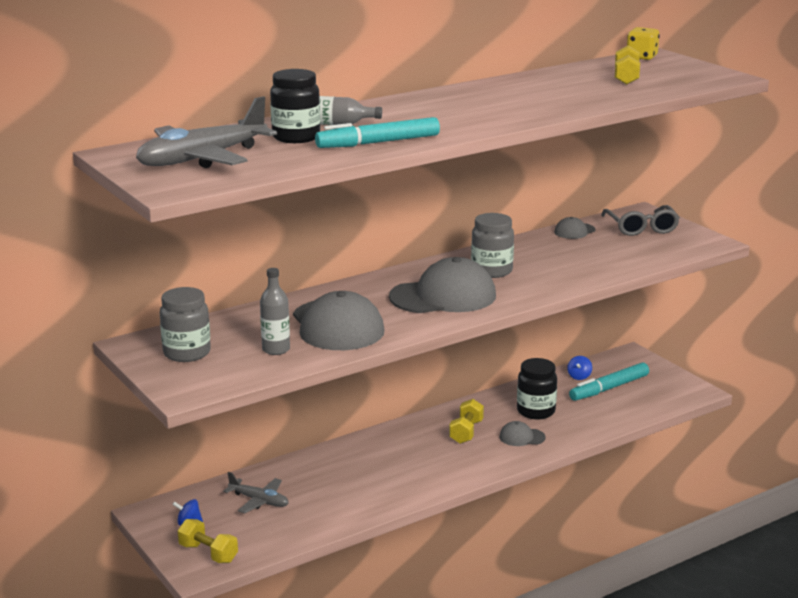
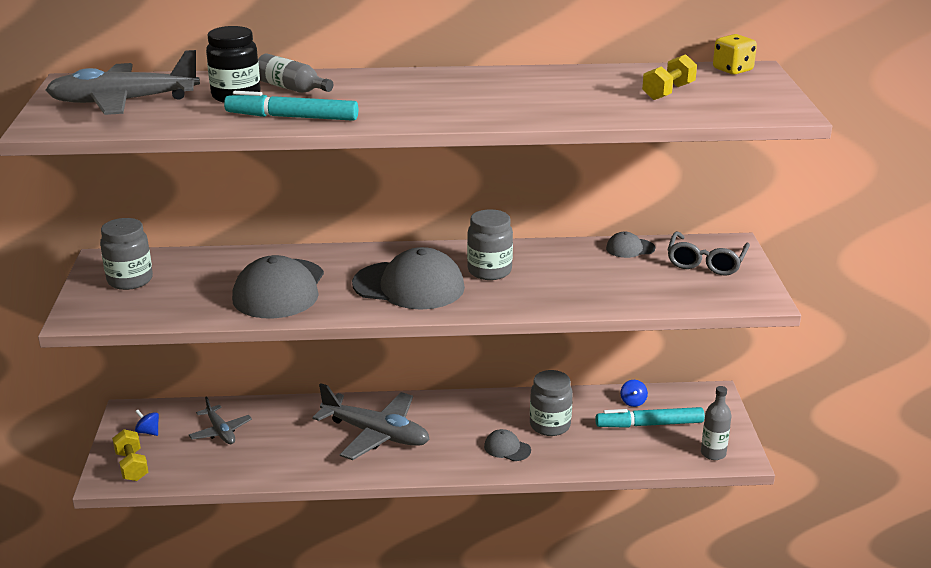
camera: 30 degrees right, 5 degrees up
grey bottle [260,268,290,355] -> grey bottle moved to [701,386,732,460]
yellow dumbbell [449,399,484,444] -> none
black jar [517,358,557,419] -> grey jar [530,370,573,436]
blue spinning top [567,356,592,380] -> blue spinning top turned 45 degrees counterclockwise [620,380,648,407]
none -> grey plane [312,383,430,460]

